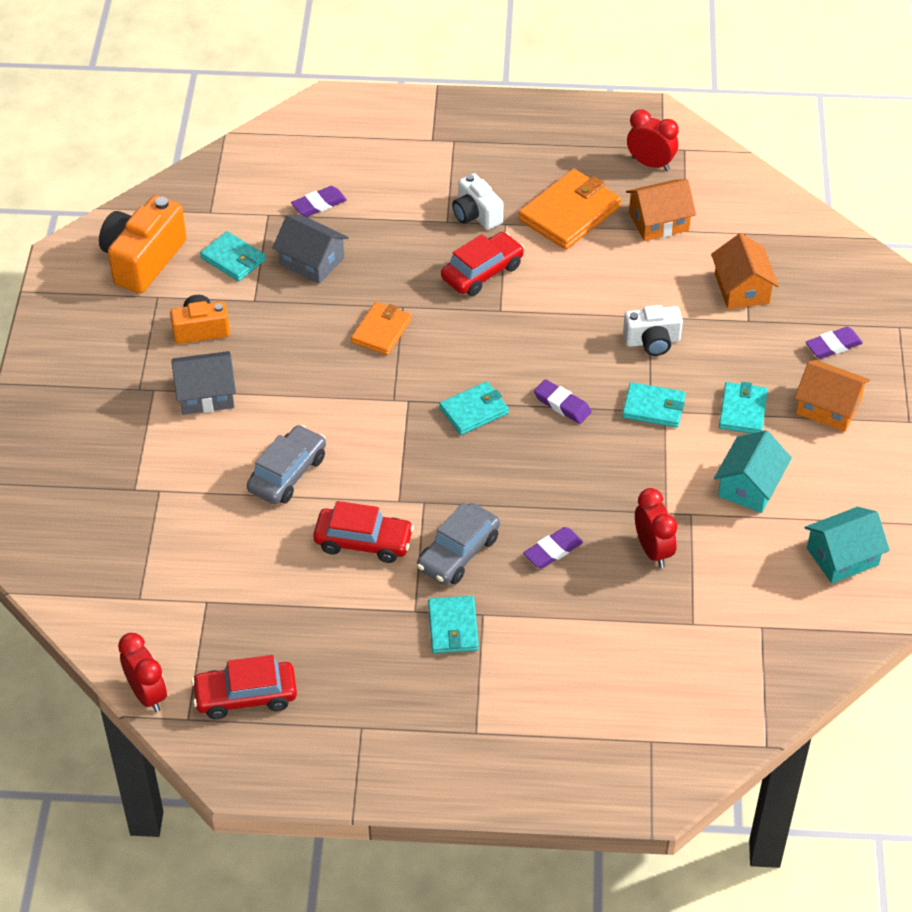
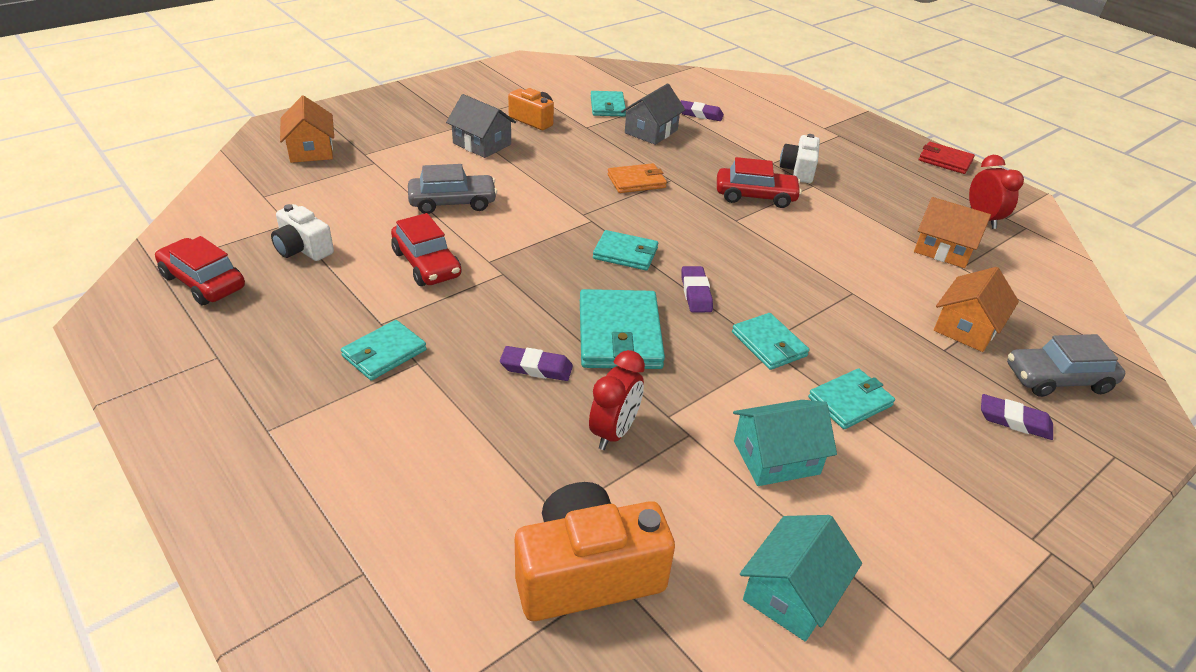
camera: 45 degrees right, 10 degrees down
orange camera [99,195,186,293] -> orange camera moved to [515,482,675,621]
red clock [118,633,167,712] -> none
grey house [272,214,349,284] -> grey house turned 45 degrees clockwise [621,83,686,145]
grey car [417,503,500,585] -> grey car moved to [1007,334,1125,397]
orange wallet [518,169,621,250] -> none
white camera [623,305,683,356] -> white camera moved to [271,204,334,261]
orange house [795,360,870,432] -> orange house moved to [280,95,334,163]
turquoise house [805,507,890,583] -> turquoise house turned 75 degrees counterclockwise [740,515,862,642]
none -> turquoise wallet [580,289,665,369]
none -> red wallet [919,142,975,174]

